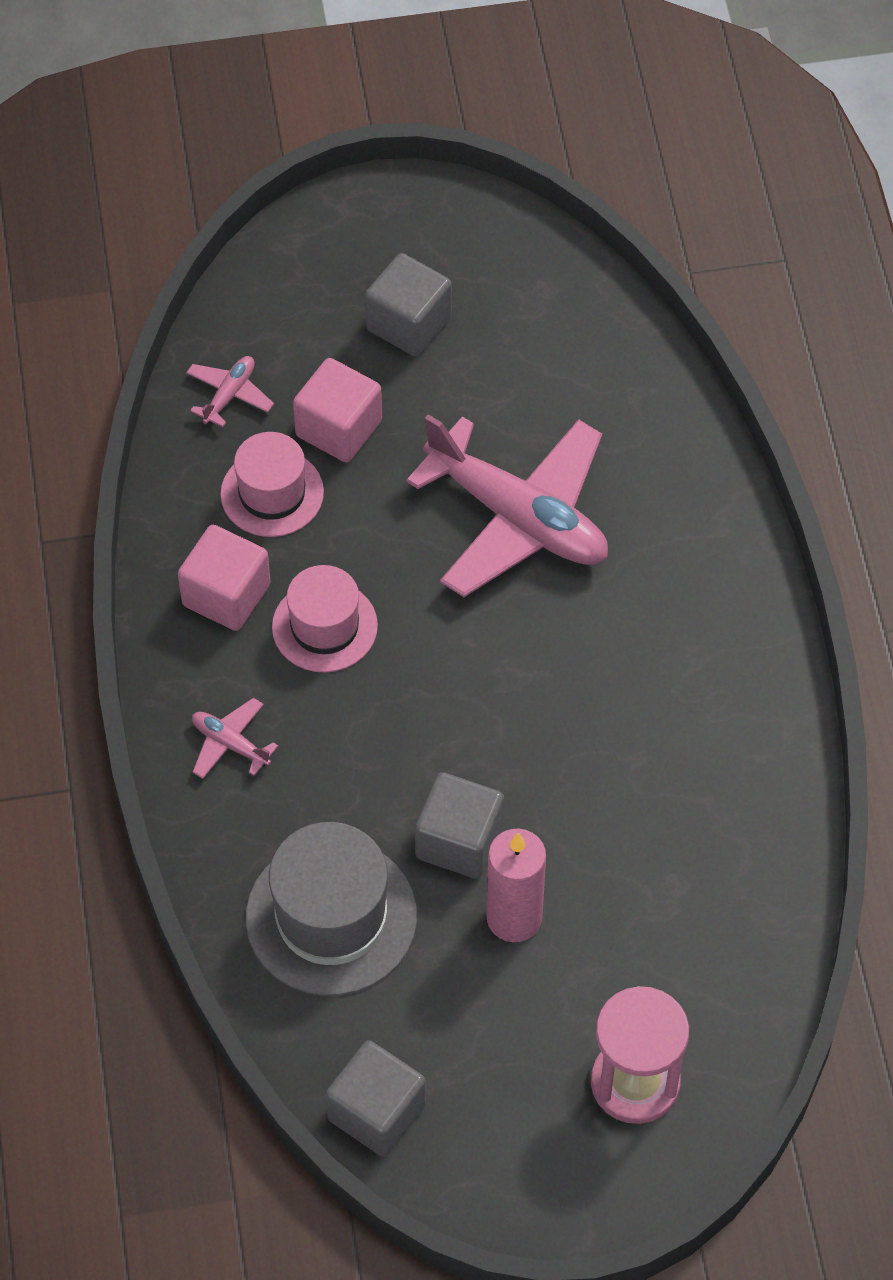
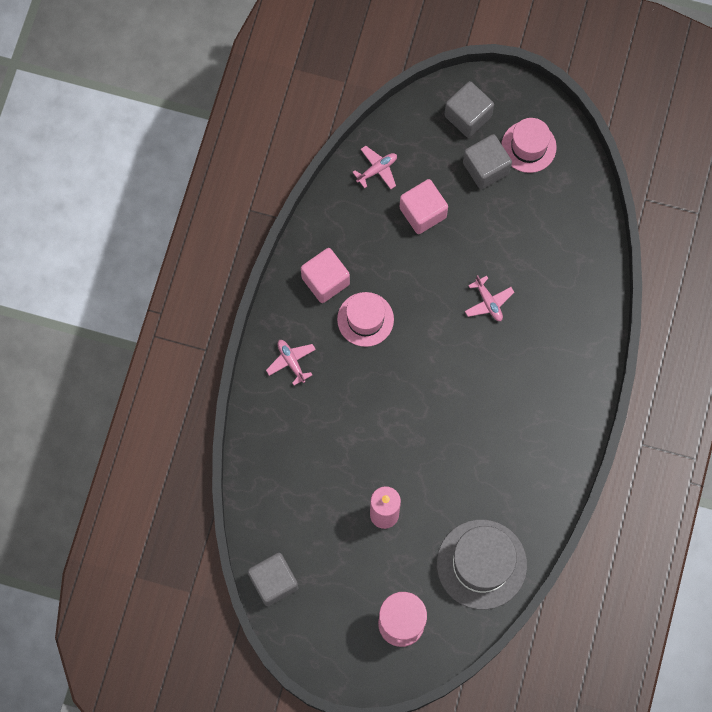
camera: 25 degrees right, 15 degrees up
pink hat [220,432,324,537] -> pink hat moved to [501,118,557,173]
grey hat [246,822,417,996] -> grey hat moved to [437,519,527,610]
pink plane [406,414,608,597] -> pink plane [465,275,514,321], size x0.42
grey cube [415,772,504,879] -> grey cube moved to [444,81,494,138]

